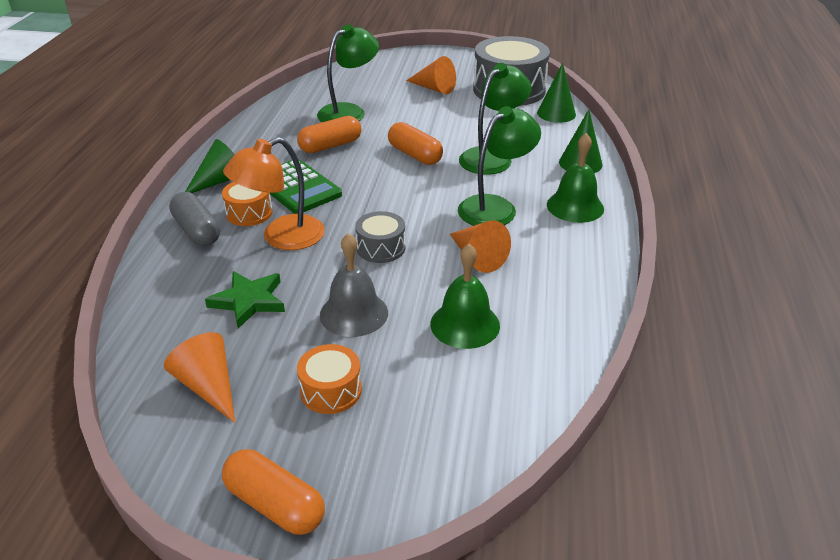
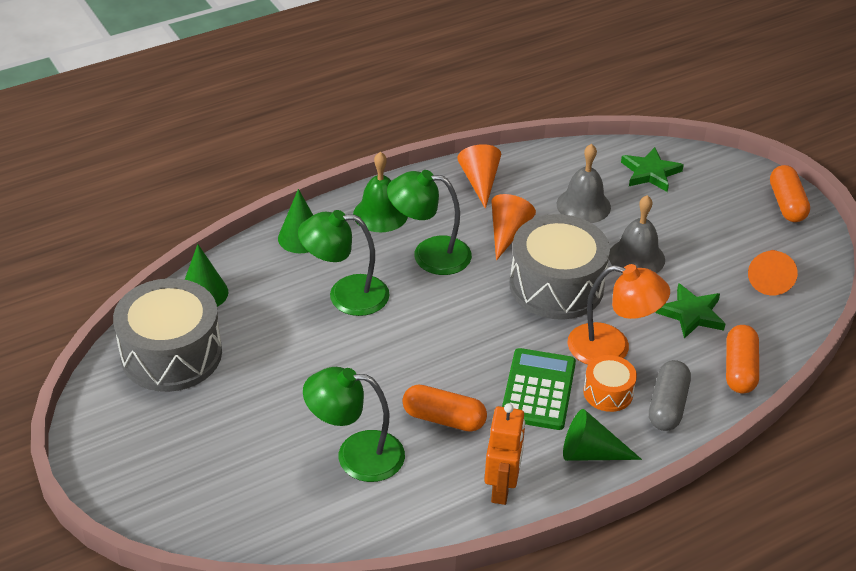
camera: 130 degrees left, 5 degrees up
orange drum [297,344,362,414] -> none
grey drum [355,211,406,263] -> grey drum [510,214,610,319], size x2.05
orange capsule [388,122,443,165] -> orange capsule moved to [726,325,759,393]
orange cone [406,56,456,94] -> orange cone moved to [457,144,501,209]
green bell [430,244,500,349] -> grey bell [557,144,611,223]
none -> orange robot [484,403,525,505]
none -> green star [621,147,684,192]

